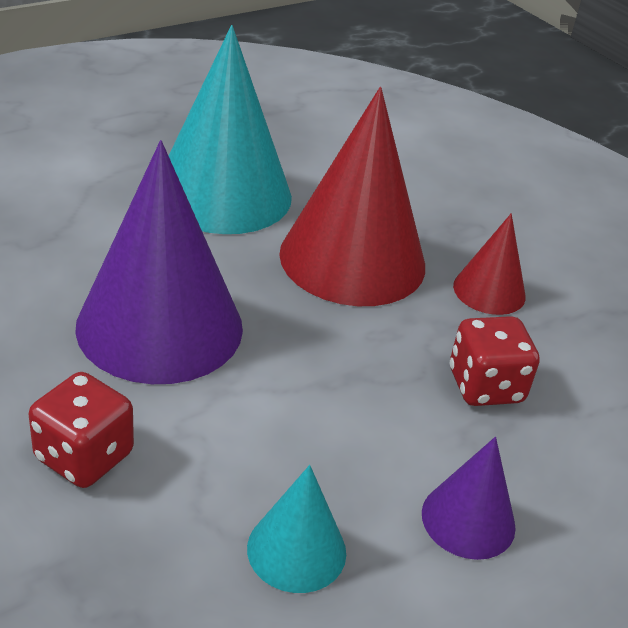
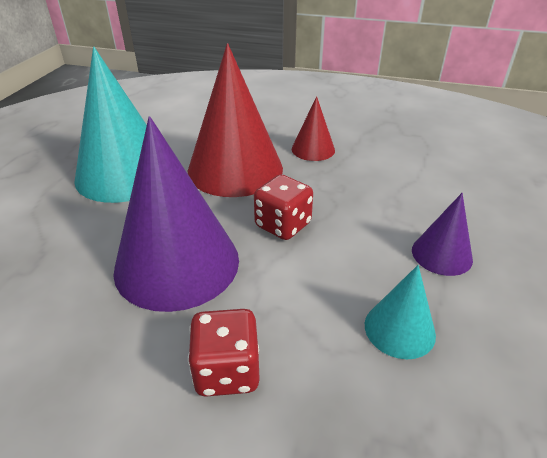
camera: 35 degrees left, 0 degrees up
red dice [450,316,540,406] -> red dice moved to [254,174,313,240]

